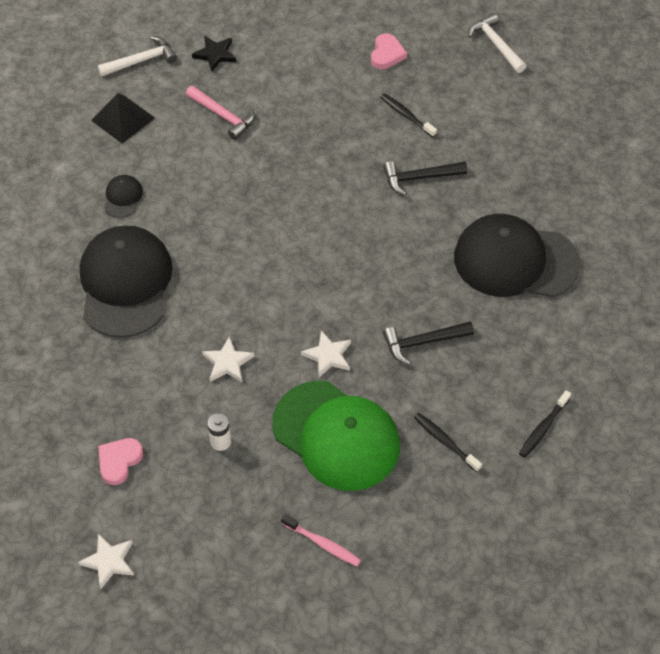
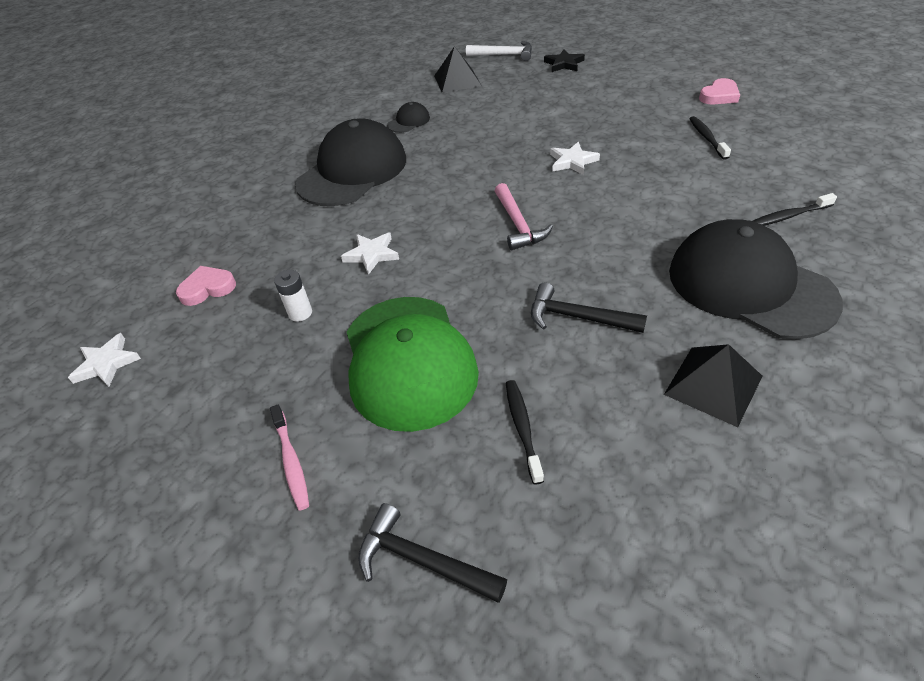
camera: 40 degrees right, 10 degrees down
pink hammer [186,85,255,140] -> pink hammer moved to [495,183,553,250]
white star [301,331,351,378] -> white star moved to [550,142,600,175]
black hammer [383,161,467,196] -> black hammer moved to [358,503,507,603]
white hammer [468,13,526,73] -> none
black toothbrush [519,390,571,458] -> black toothbrush moved to [753,193,837,226]
none -> black pyramid [664,344,763,427]

